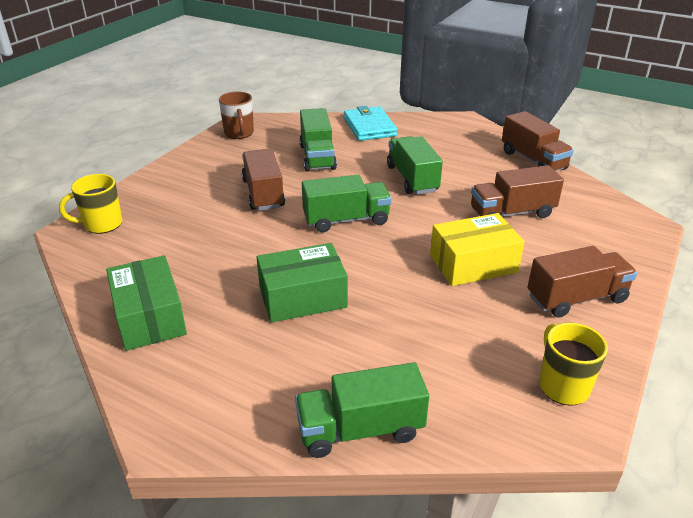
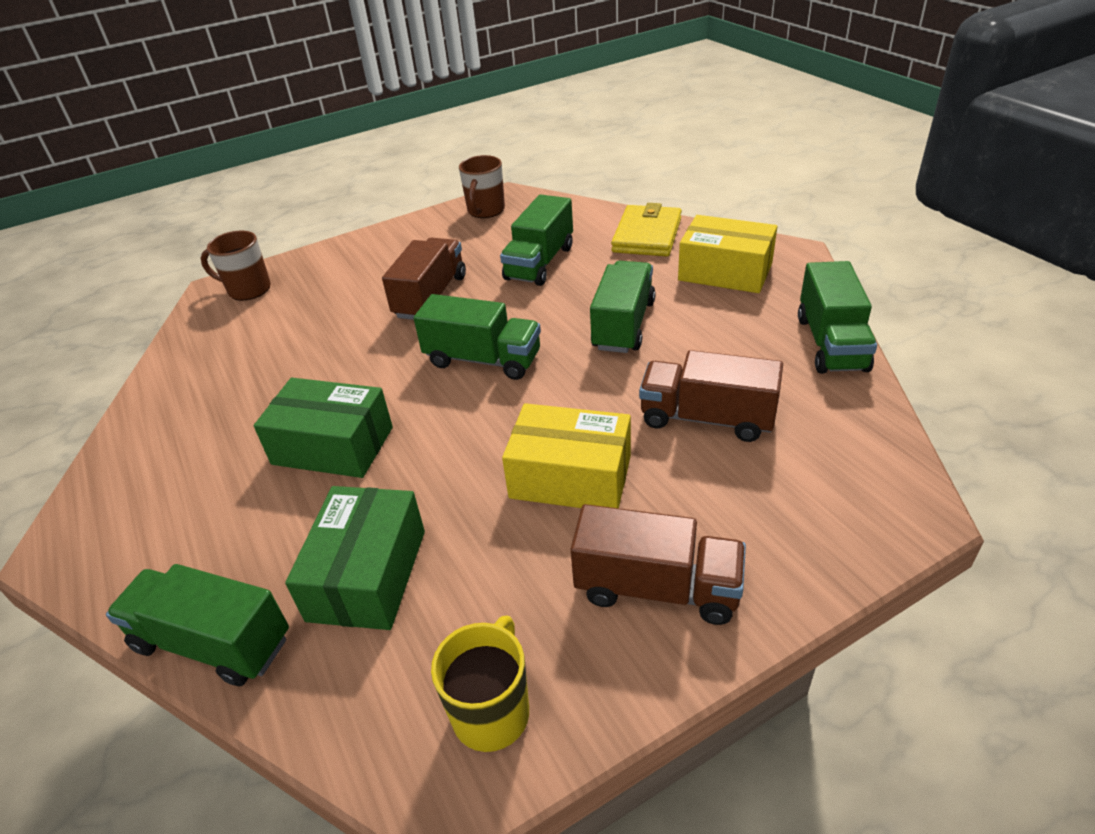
camera: 35 degrees right, 5 degrees up
yellow mug [59,174,122,234] -> brown mug [201,231,271,301]
green box [106,255,187,351] -> green box moved to [285,486,425,630]
turquoise wallet [344,106,397,141] -> yellow wallet [611,203,682,257]
brown truck [502,111,574,171] -> green truck [798,261,877,374]
none -> yellow box [678,215,777,293]

